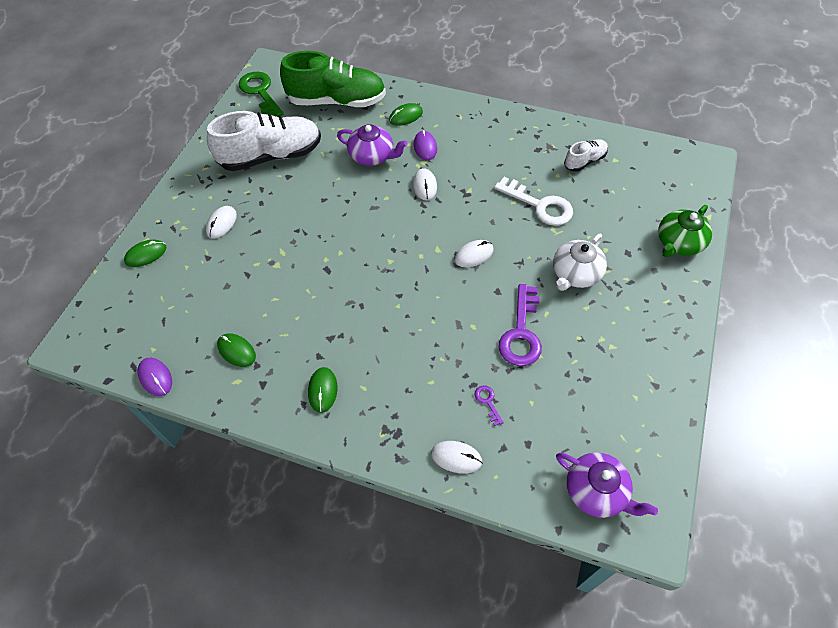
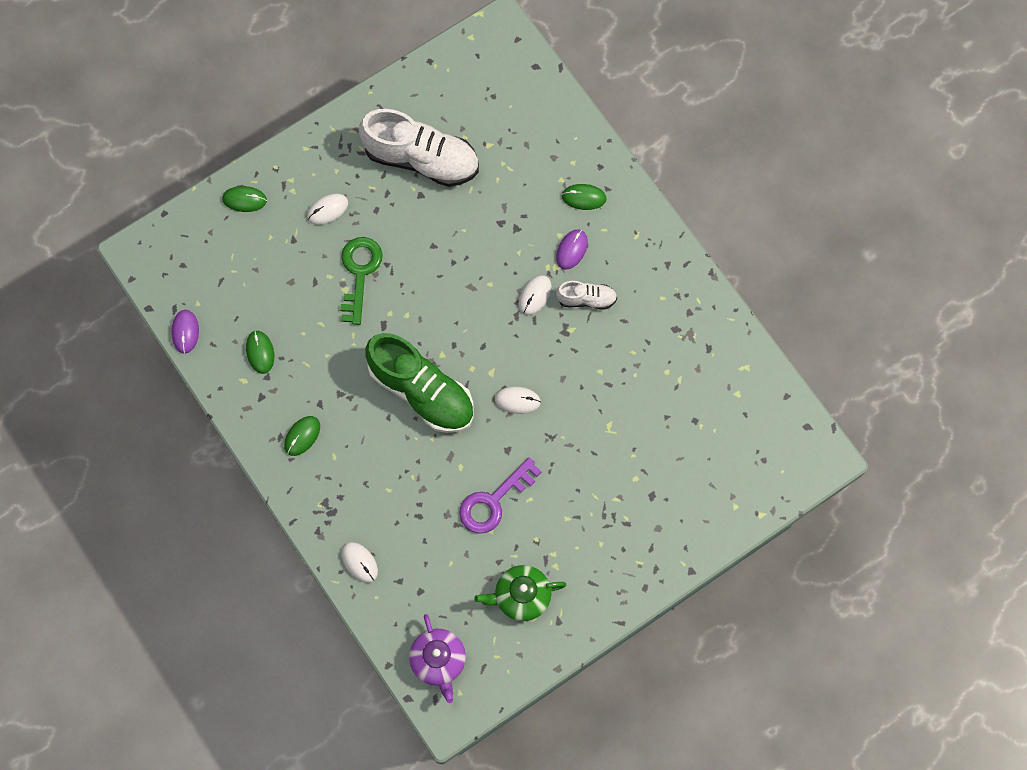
camera: 35 degrees right, 15 degrees up
green key [239,72,283,117] -> green key moved to [340,237,383,325]
green shoe [280,51,386,107] -> green shoe moved to [365,333,473,433]
purple teapot [337,124,408,166] -> none
purple key [475,385,504,426] -> none
white key [494,177,573,226] -> none
white teapot [553,234,607,291] -> none
white shoe [564,139,608,172] -> white shoe moved to [556,281,617,310]
green teapot [658,205,712,257] -> green teapot moved to [474,565,566,621]

